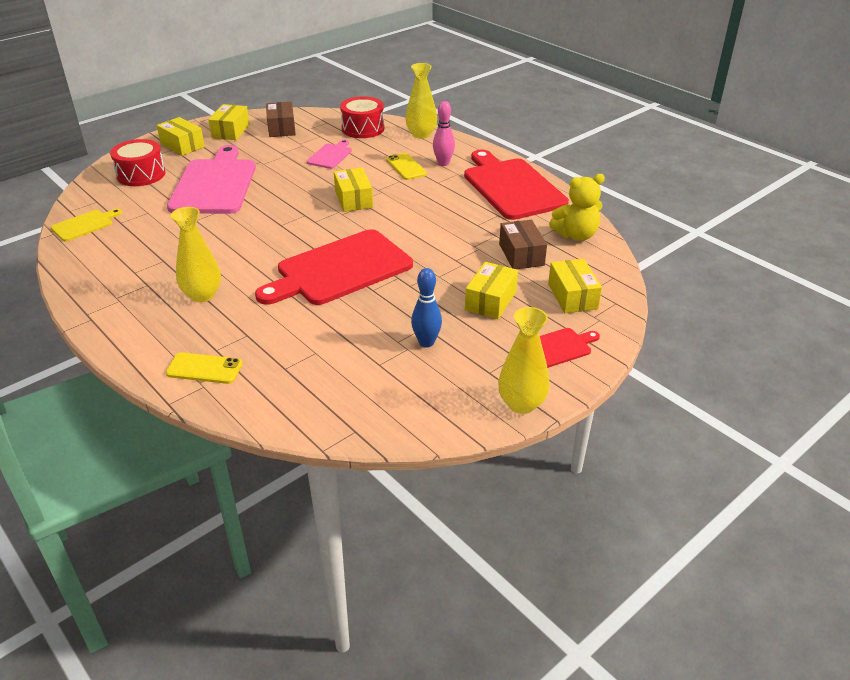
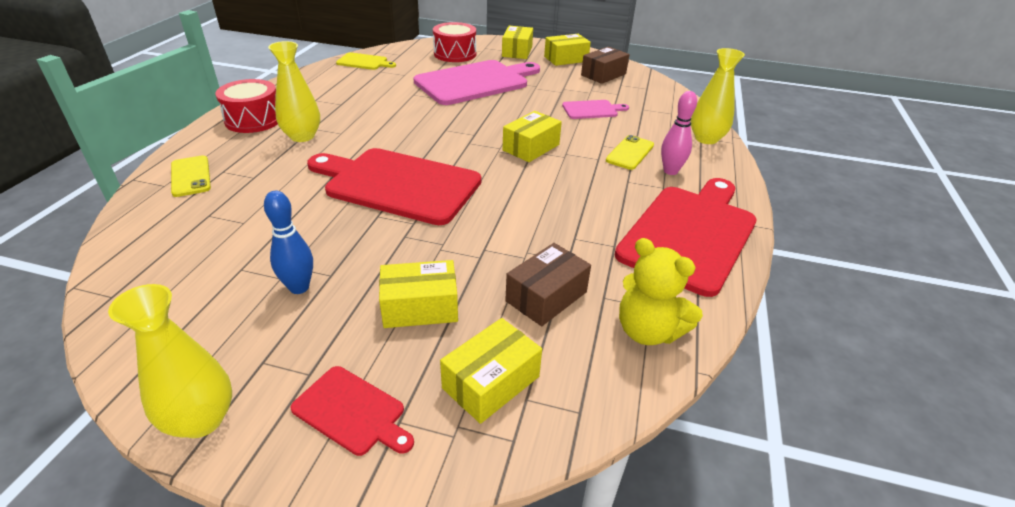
camera: 55 degrees right, 0 degrees up
red drum [340,96,384,138] -> red drum moved to [215,79,278,133]

